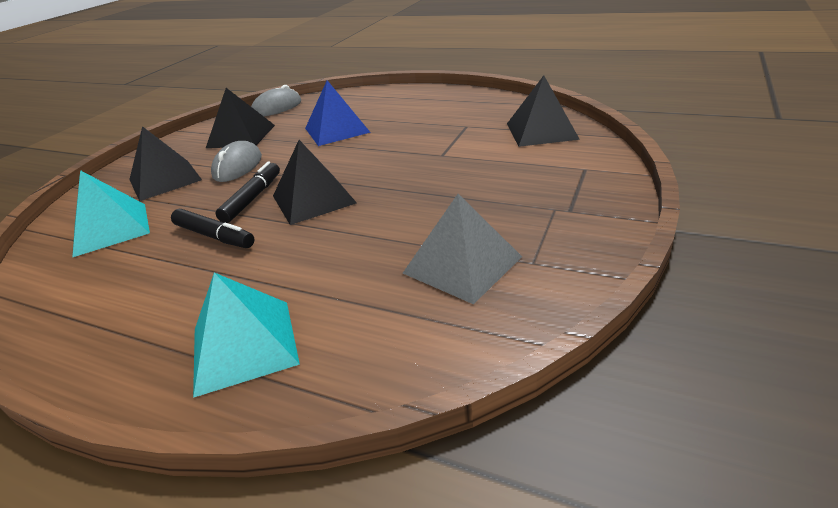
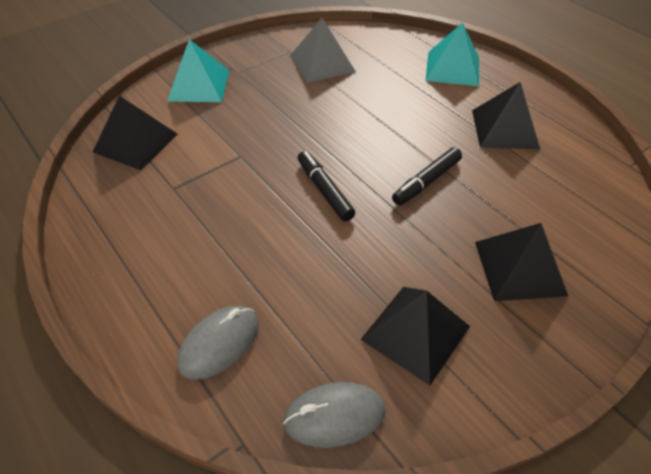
camera: 155 degrees left, 15 degrees up
turquoise pyramid [72,170,150,258] -> turquoise pyramid moved to [167,39,229,102]
black marker [171,209,255,248] -> black marker moved to [298,151,355,222]
grey mouse [211,141,262,182] -> grey mouse moved to [177,306,259,380]
black pyramid [273,140,357,225] -> black pyramid moved to [472,82,540,149]
blue pyramid [305,80,371,146] -> none

